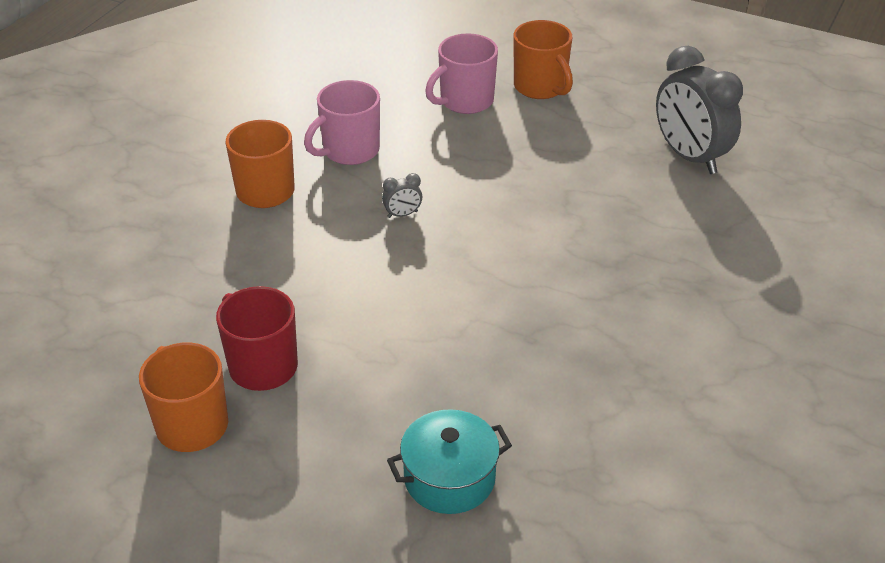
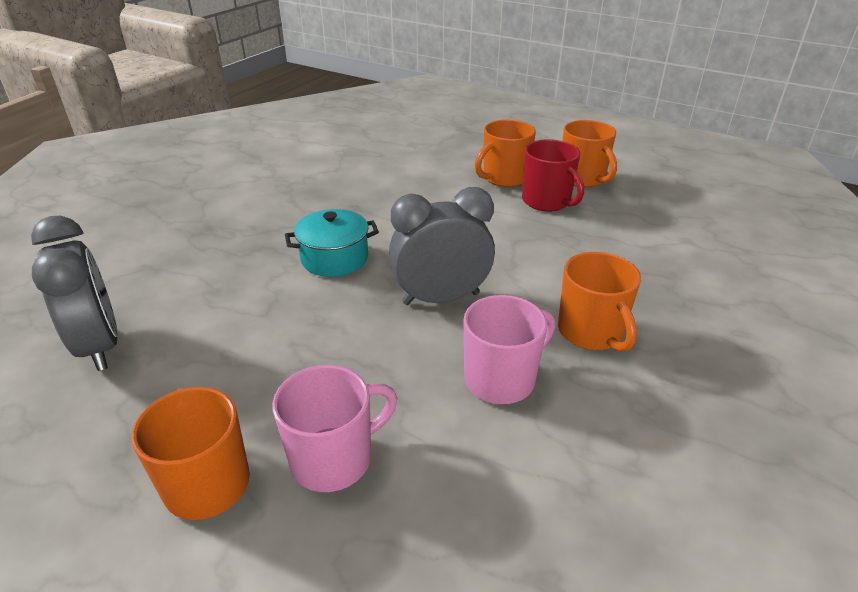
camera: 175 degrees left, 5 degrees down
grey clock [382,173,422,218] -> grey clock [389,187,495,305], size x2.49
turquoise pot [387,409,512,514] -> turquoise pot moved to [285,209,379,277]
none -> orange mug [475,120,536,187]

